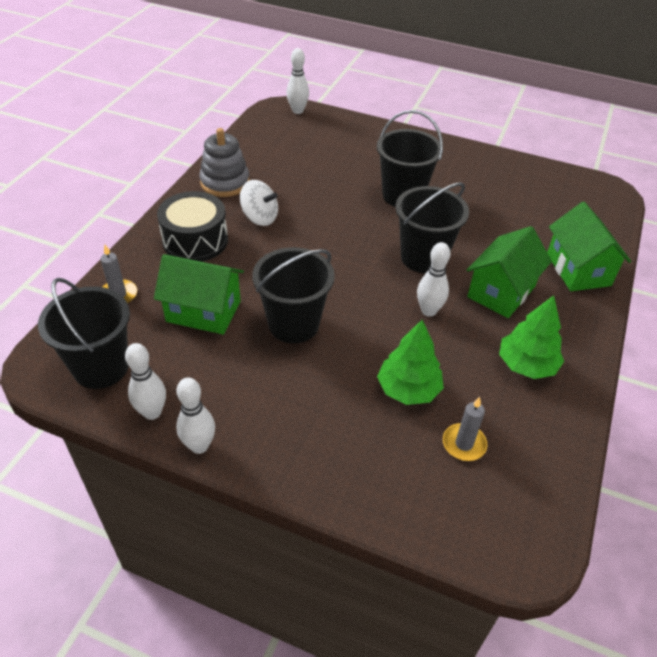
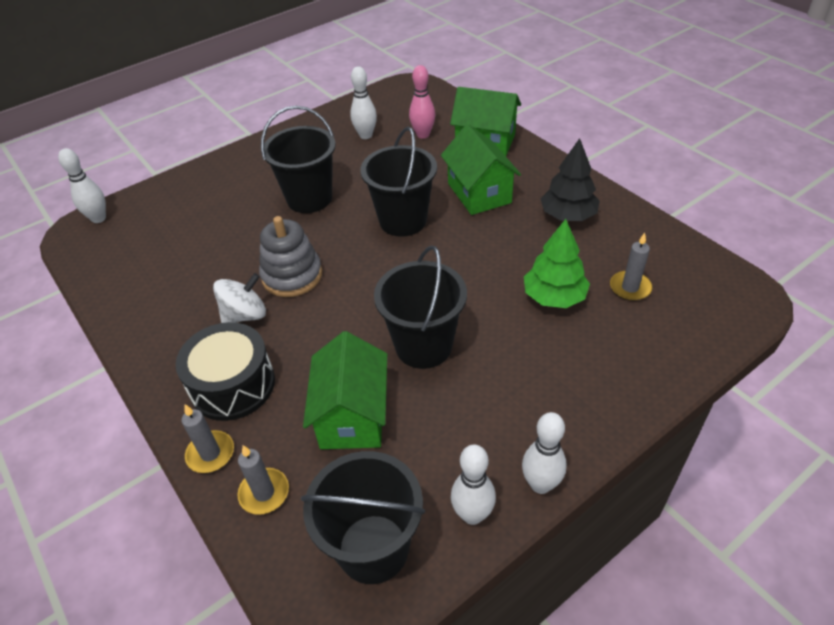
camera: 55 degrees left, 0 degrees up
green house [154,254,244,335] -> green house turned 45 degrees counterclockwise [303,331,387,449]
grey stacking toy [199,128,250,197] -> grey stacking toy moved to [259,216,322,297]
white bowling pin [417,242,451,317] -> white bowling pin moved to [350,66,377,139]
green tree [499,295,564,379] -> black tree [541,138,600,221]
none -> grey candle [182,405,234,473]
none -> pink bowling pin [409,65,435,139]

